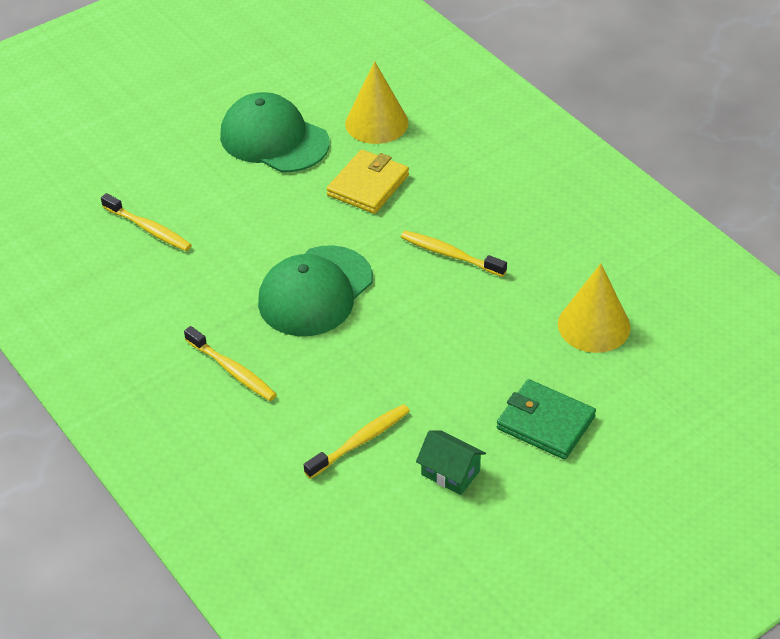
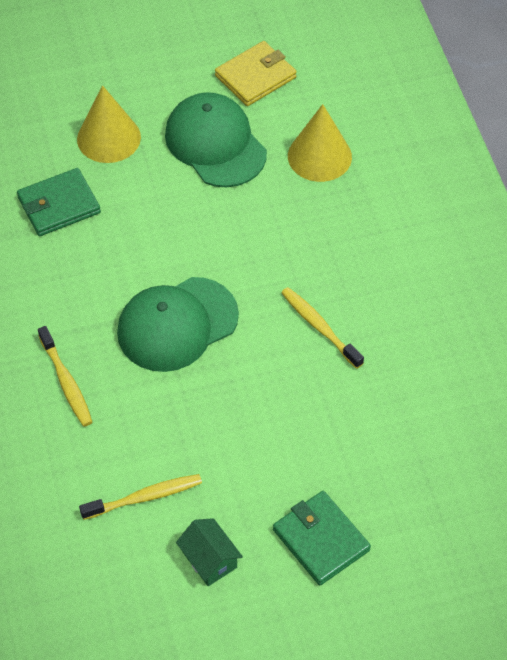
camera: 20 degrees right, 10 degrees up
yellow toothbrush [101,193,192,251] -> green wallet [17,168,101,236]
yellow wallet [327,149,409,214] -> yellow wallet moved to [215,41,297,106]
yellow cone [558,263,631,353] -> yellow cone moved to [77,85,141,163]

